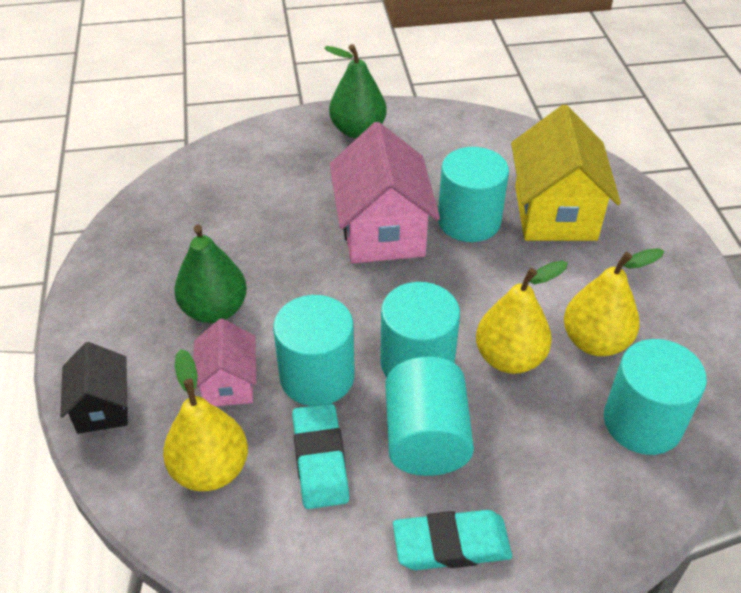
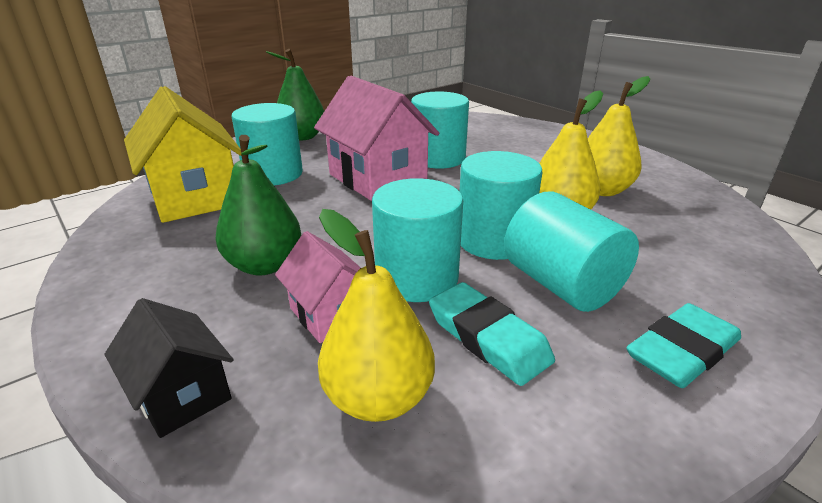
camera: 30 degrees left, 15 degrees down
yellow house [511,105,621,241] -> yellow house moved to [124,86,242,223]
turquoise cylinder [604,339,707,455] -> turquoise cylinder moved to [232,103,303,185]

